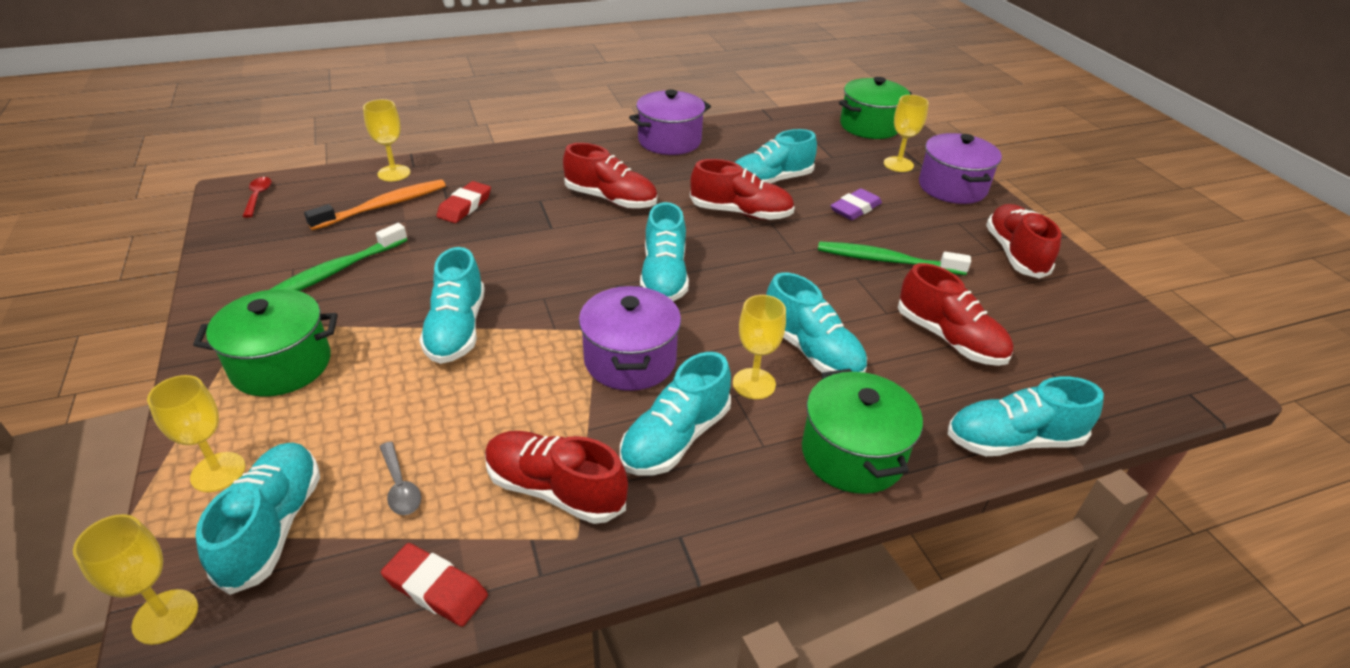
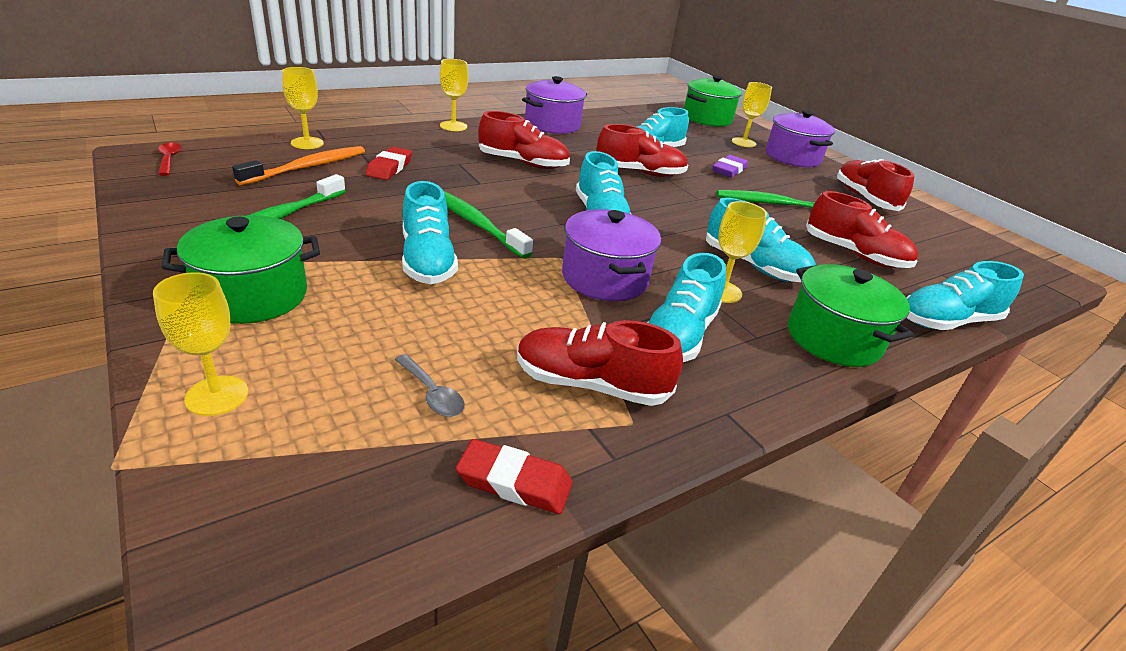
camera: 15 degrees left, 5 degrees down
yellow goblet [73,514,198,645] -> yellow goblet moved to [440,59,468,131]
turquoise shoe [196,443,320,595] -> none
none -> green toothbrush [443,191,533,259]

